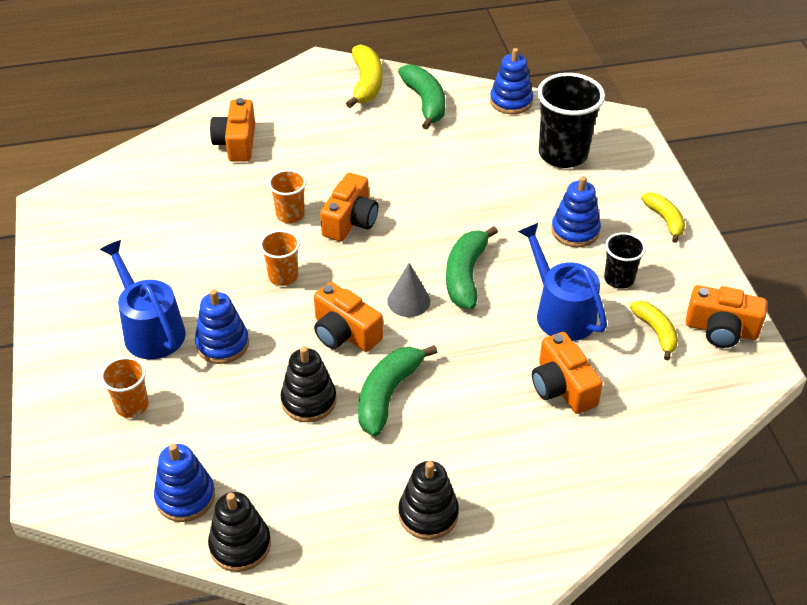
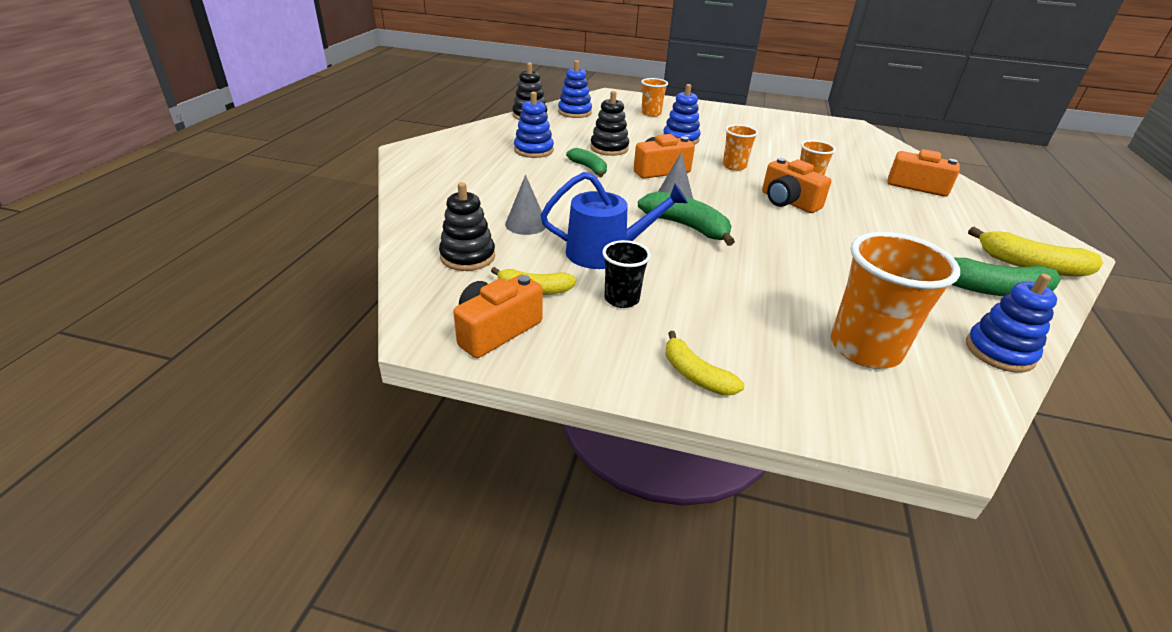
camera: 115 degrees right, 10 degrees down
blue watering can [100,240,186,359] -> none
green banana [358,345,437,436] -> green banana [566,148,607,177], size x0.65
black stacking toy [398,461,459,540] -> black stacking toy moved to [439,182,495,271]
orange camera [532,332,603,414] -> grey cone [505,175,546,235]
black cup [537,73,605,168] -> orange cup [831,232,960,369]
blue stacking toy [551,176,601,247] -> blue stacking toy moved to [514,92,554,158]
yellow banana [641,193,685,243] -> yellow banana turned 45 degrees clockwise [666,331,744,395]

